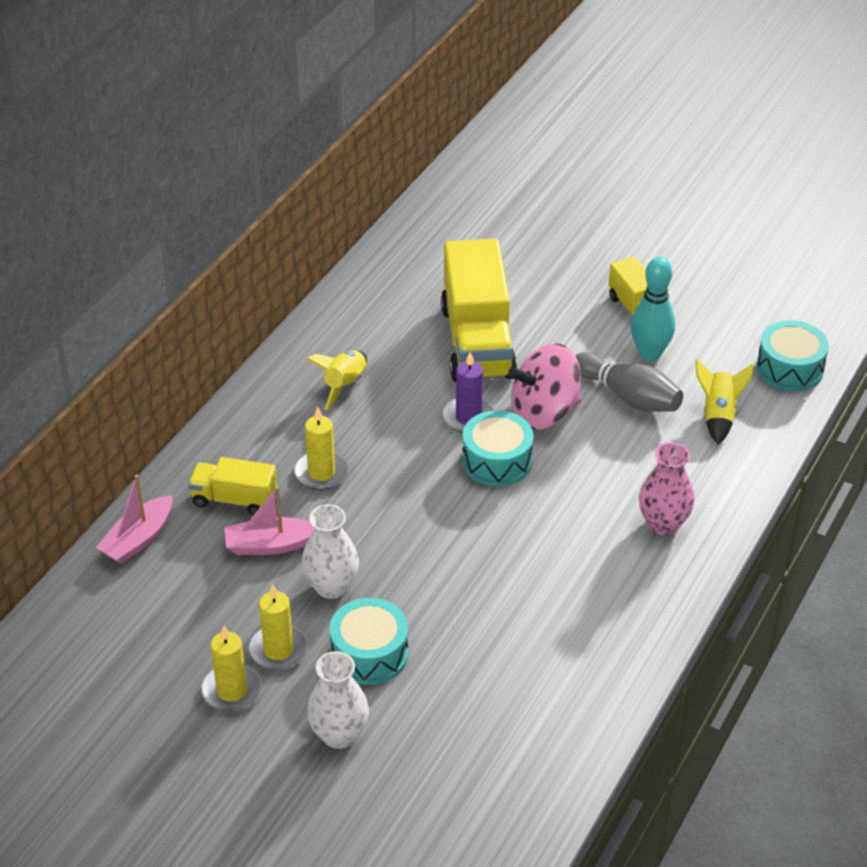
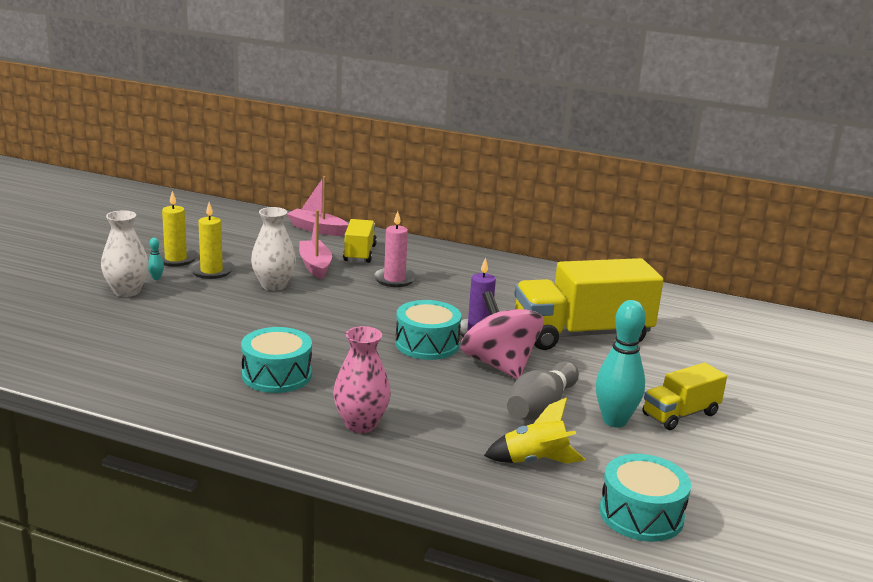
camera: 80 degrees right, 20 degrees down
yellow candle [294,407,349,490] -> pink candle [373,211,417,287]
yellow rocket [306,350,367,410] -> none
turquoise drum [330,598,408,685] -> turquoise drum moved to [241,327,312,393]
none -> turquoise bowling pin [148,238,164,280]

